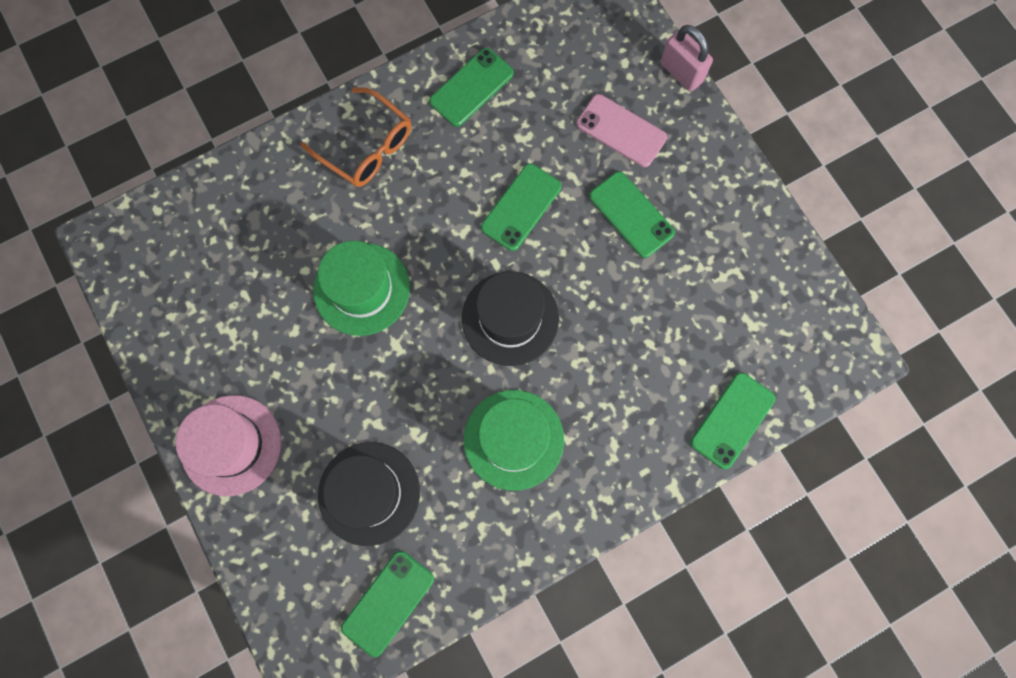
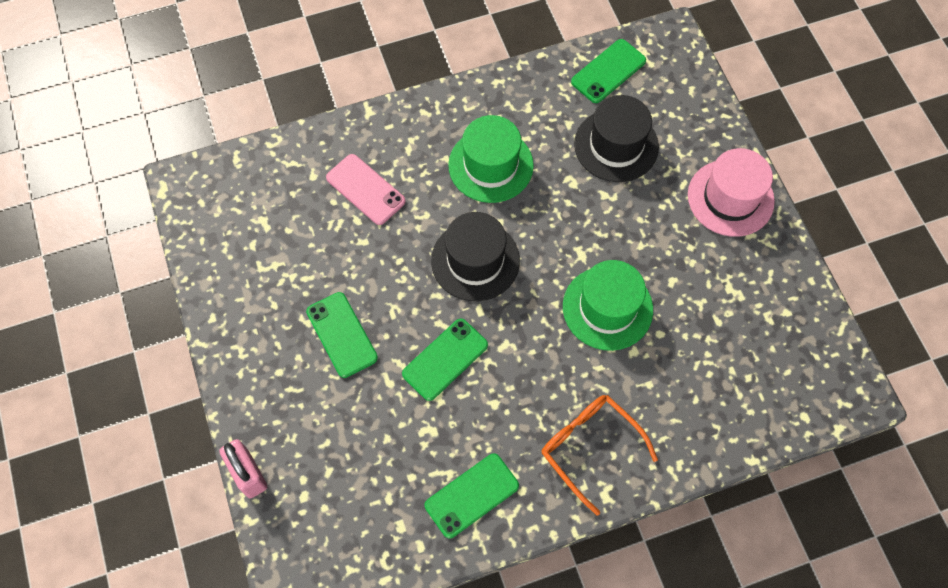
camera: 170 degrees left, 10 degrees down
pink phone [576,94,667,167] -> pink phone moved to [326,154,406,225]
green phone [690,372,775,469] -> none

